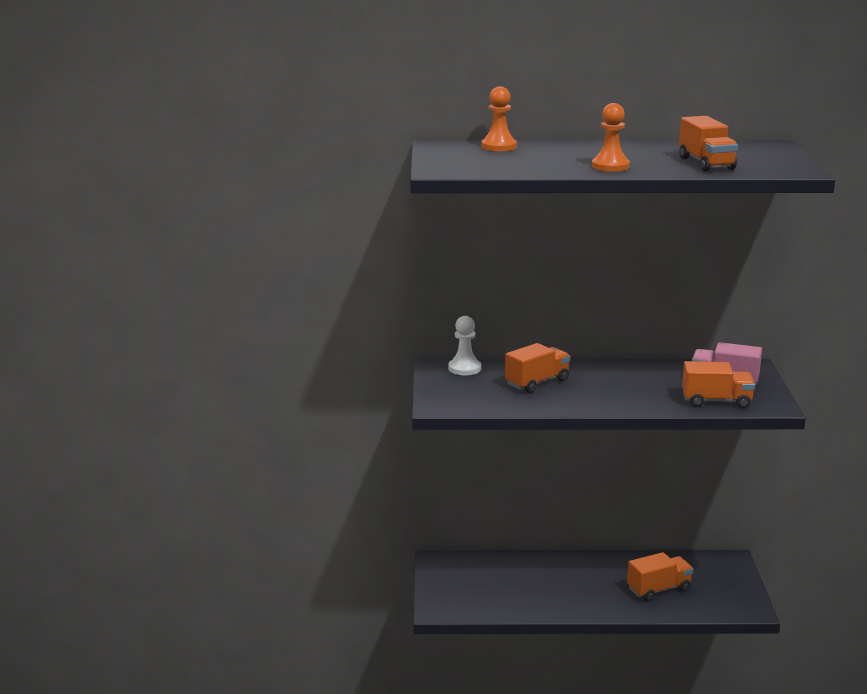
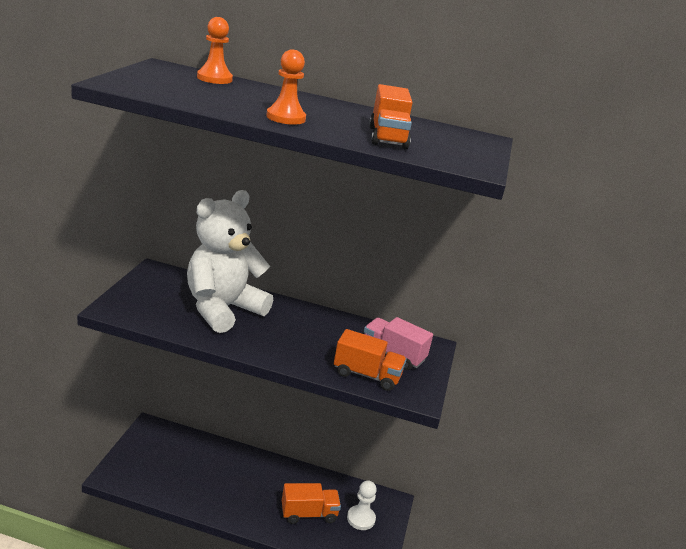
camera: 10 degrees right, 5 degrees up
white pawn [448,316,481,375] -> white pawn moved to [347,480,377,530]
orange truck [505,343,570,393] -> white teddy bear [187,190,273,333]

